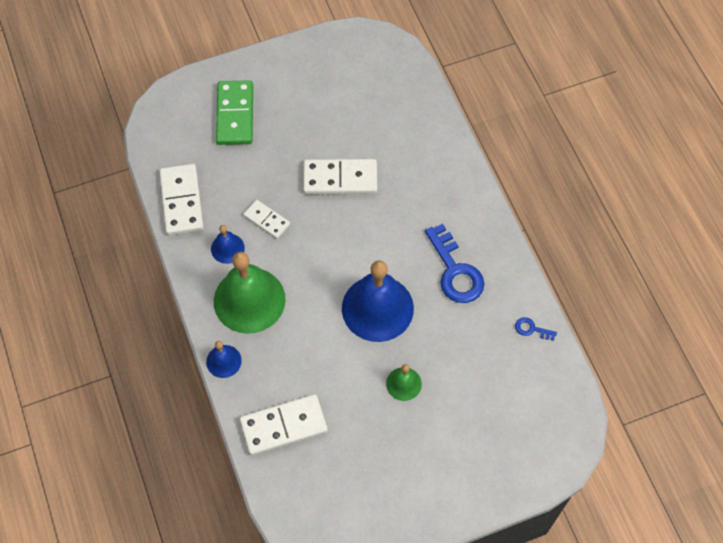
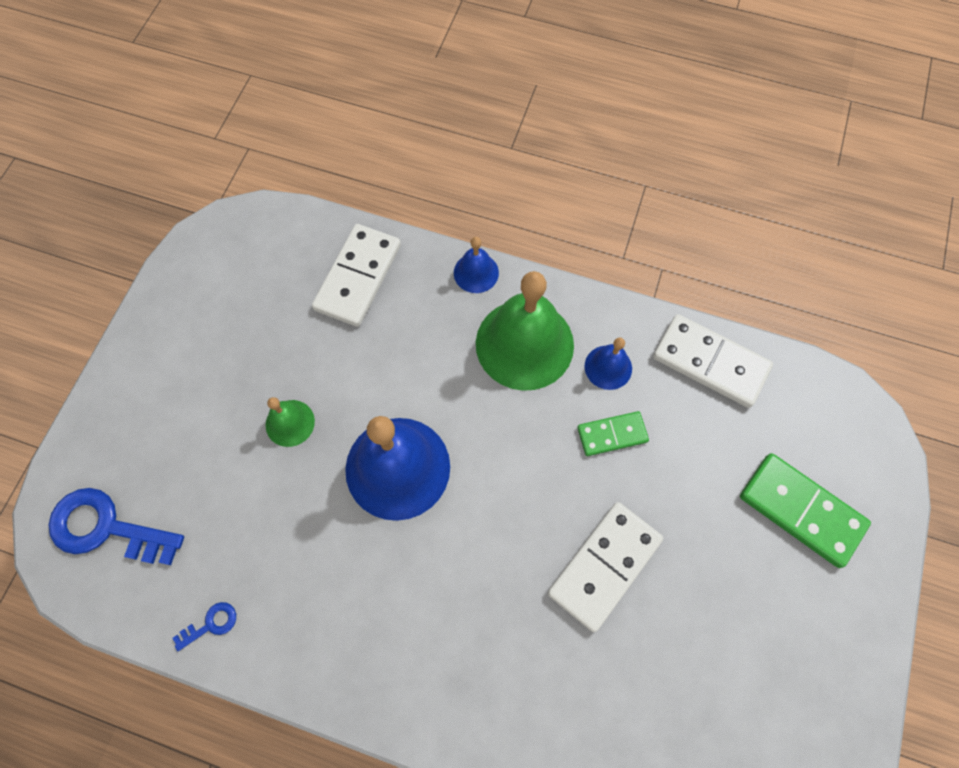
camera: 130 degrees right, 5 degrees up
white domino [243,200,290,239] -> green domino [578,411,649,456]
blue key [425,224,484,303] -> blue key moved to [48,488,184,565]

